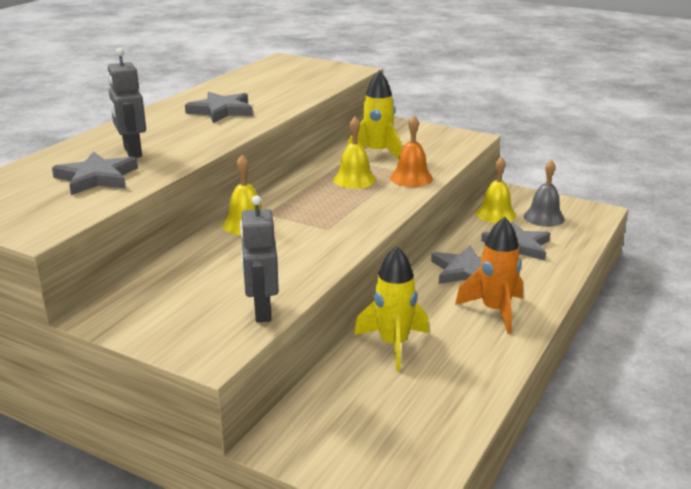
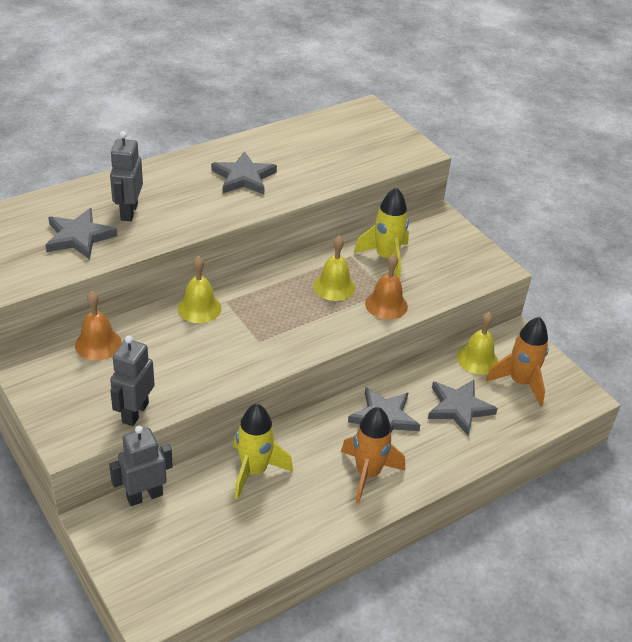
camera: 25 degrees right, 15 degrees up
grey bell [524,160,565,227] -> orange rocket [486,317,549,407]
none -> orange bell [75,291,122,360]
none -> grey robot [109,426,173,506]

